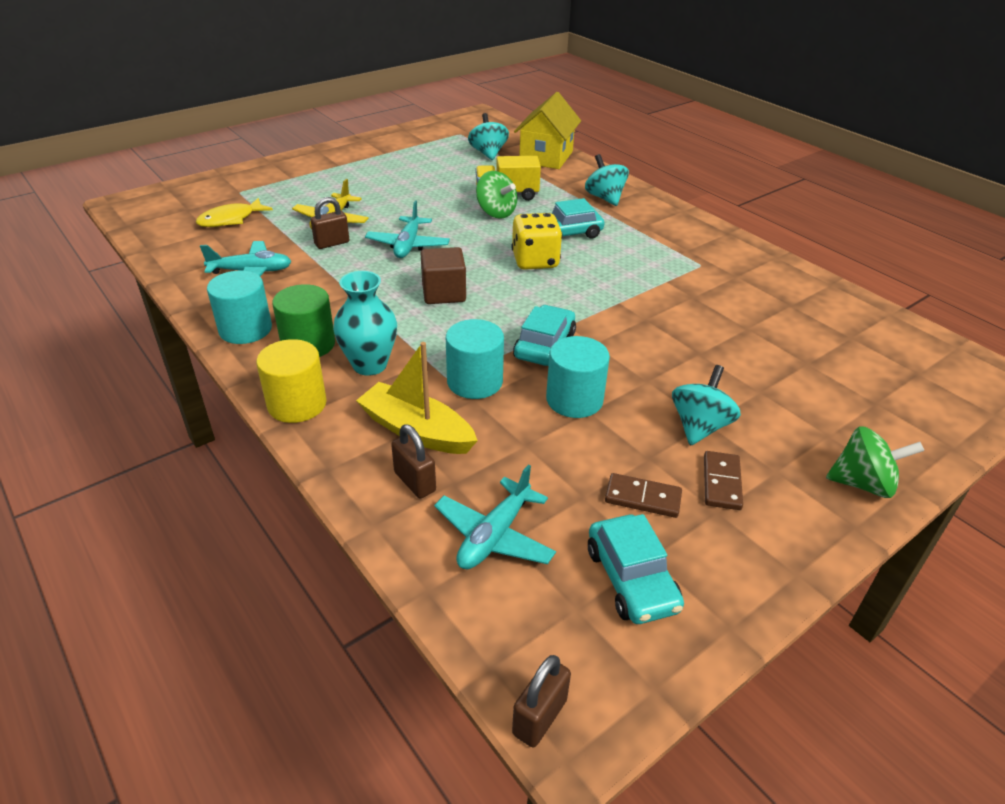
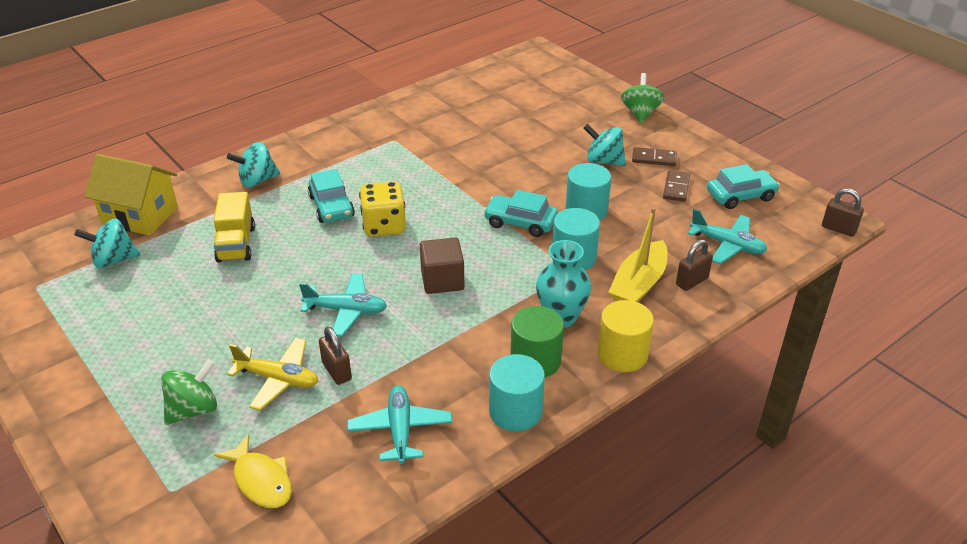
camera: 90 degrees left, 0 degrees up
green spinning top [476,171,517,219] -> green spinning top moved to [161,359,217,425]

